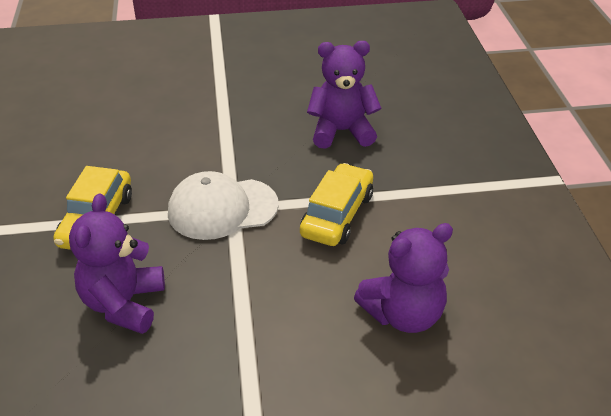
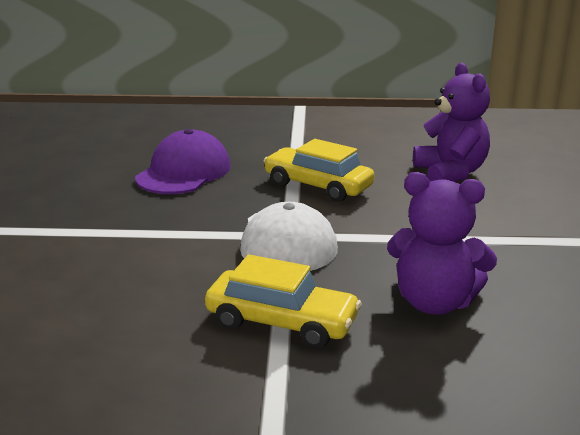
camera: 80 degrees left, 15 degrees down
purple teddy bear [307,41,381,149] -> purple cap [135,129,231,194]

